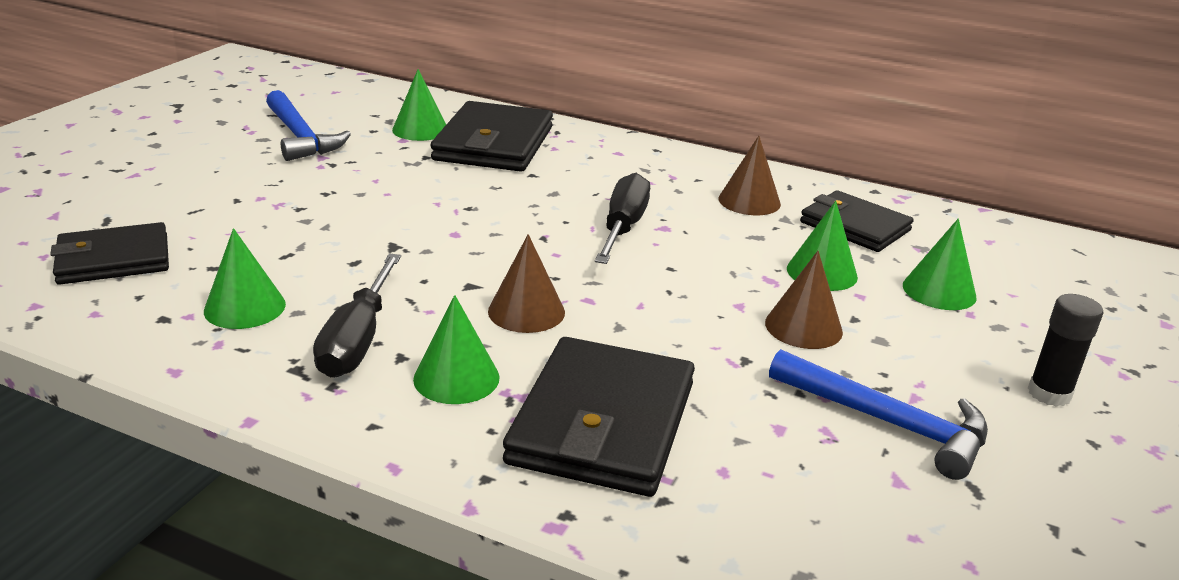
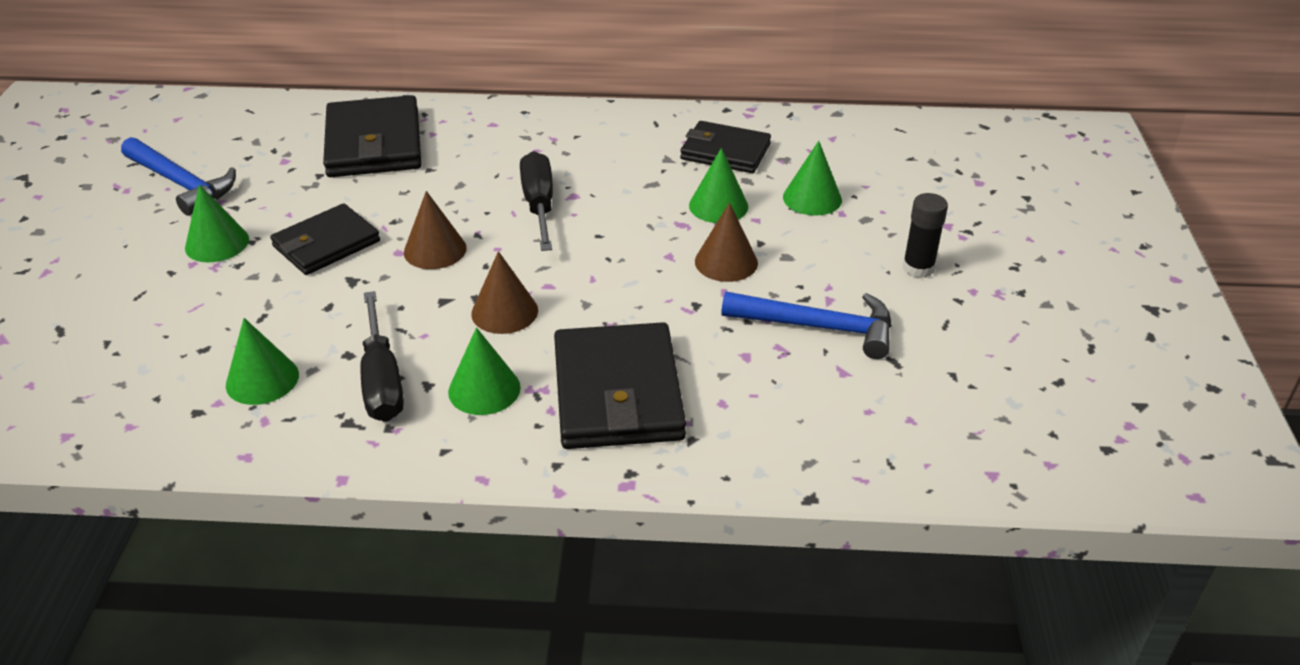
camera: 20 degrees left, 10 degrees up
black wallet [50,222,169,285] -> black wallet moved to [270,203,380,275]
green cone [392,69,446,141] -> green cone moved to [185,184,249,263]
brown cone [719,136,781,215] -> brown cone moved to [404,191,467,269]

